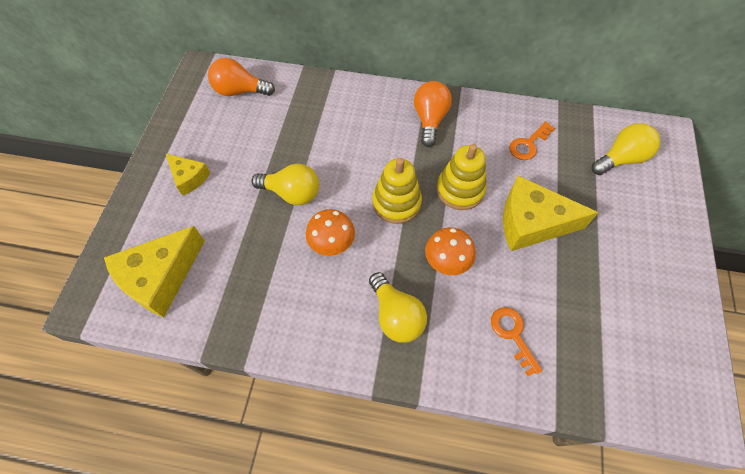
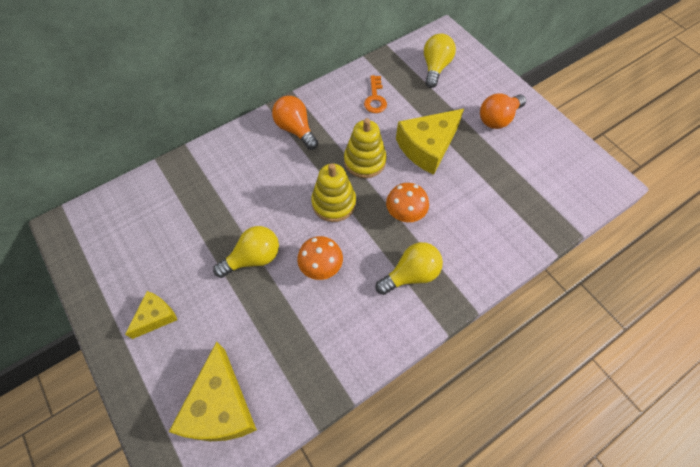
camera: 45 degrees left, 0 degrees up
yellow cheese [166,154,210,196] -> yellow cheese turned 45 degrees counterclockwise [125,291,177,339]
orange light bulb [208,58,275,96] -> orange light bulb moved to [480,94,526,129]
yellow light bulb [369,272,427,343] -> yellow light bulb turned 45 degrees counterclockwise [375,242,443,295]
orange key [491,307,543,376] -> none

